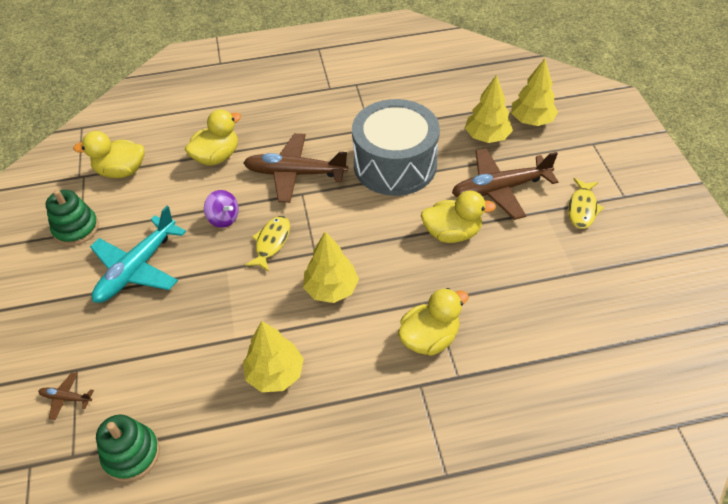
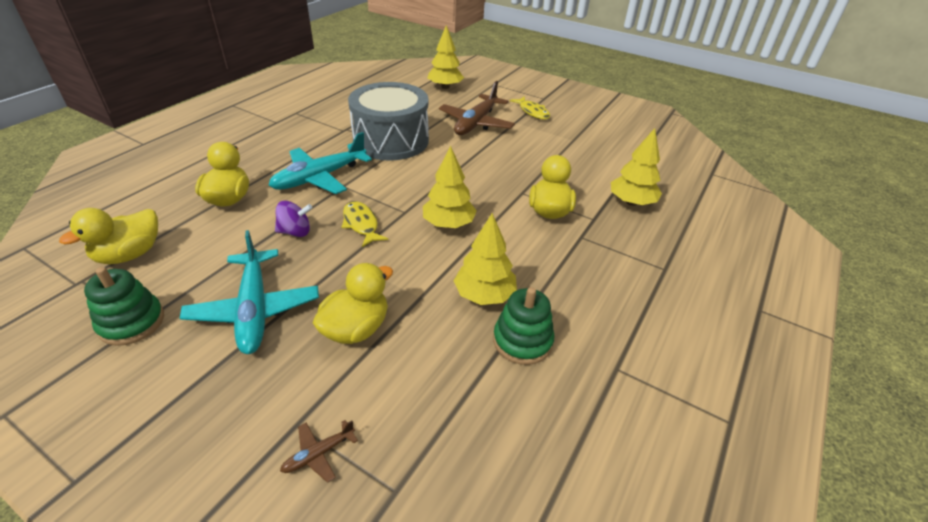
camera: 50 degrees left, 10 degrees down
green stacking toy [96,415,160,482] -> green stacking toy moved to [493,287,554,365]
brown plane [243,133,348,203] -> turquoise plane [269,132,372,194]
yellow duck [421,191,496,243] -> yellow duck moved to [313,263,393,344]
yellow tree [465,75,513,143] -> yellow tree moved to [611,128,662,206]

